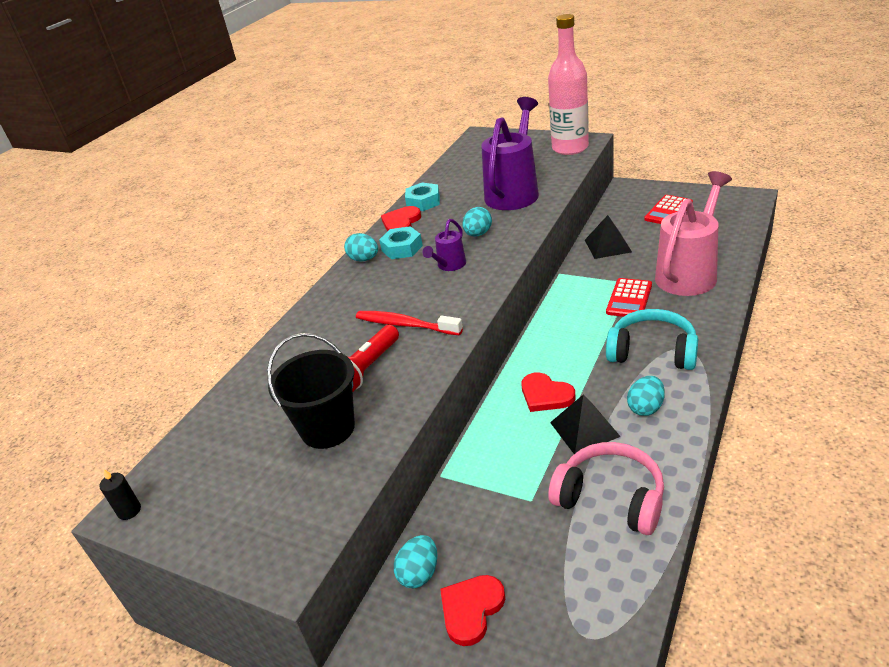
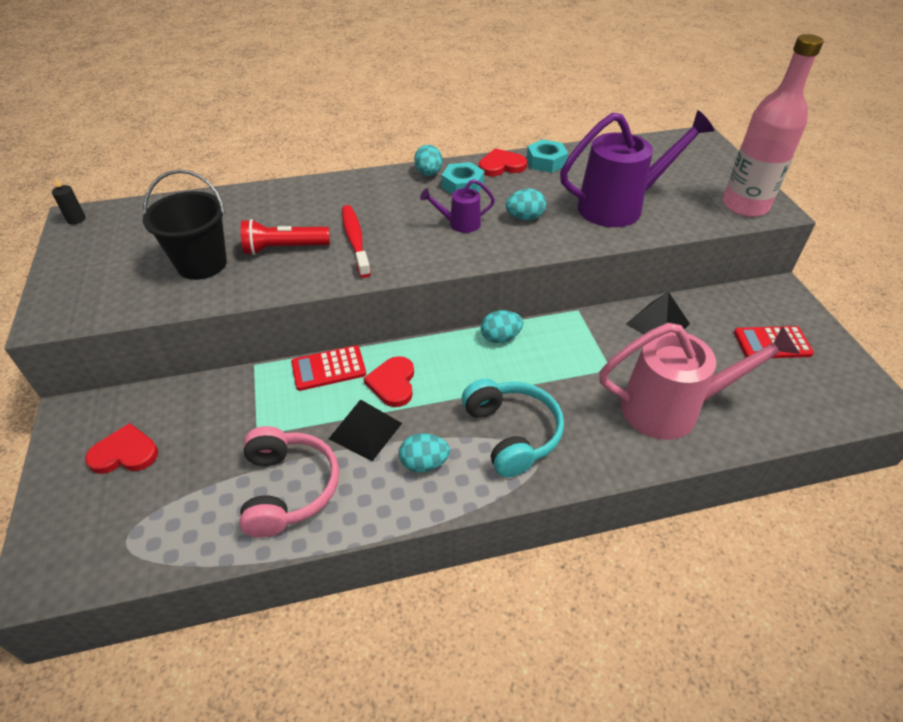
camera: 45 degrees right, 10 degrees up
turquoise egg [394,535,437,588] -> turquoise egg moved to [481,310,523,343]
red calculator [606,278,652,317] -> red calculator moved to [291,345,366,391]

